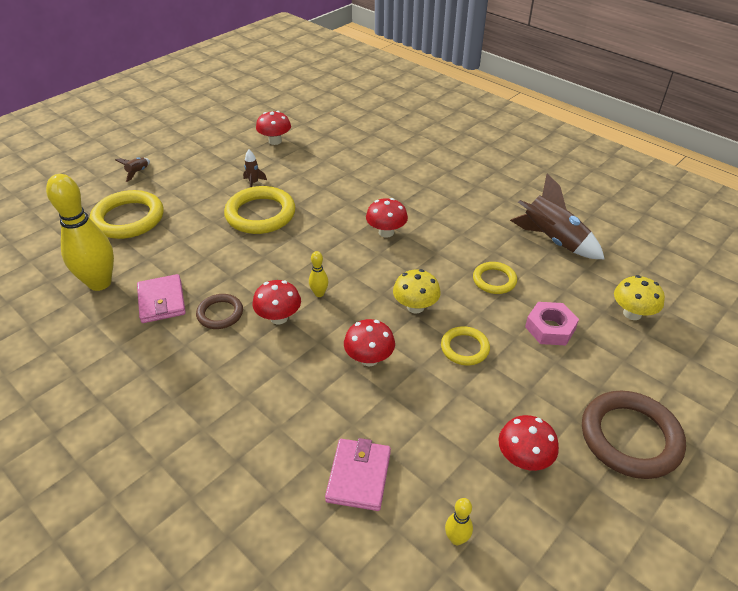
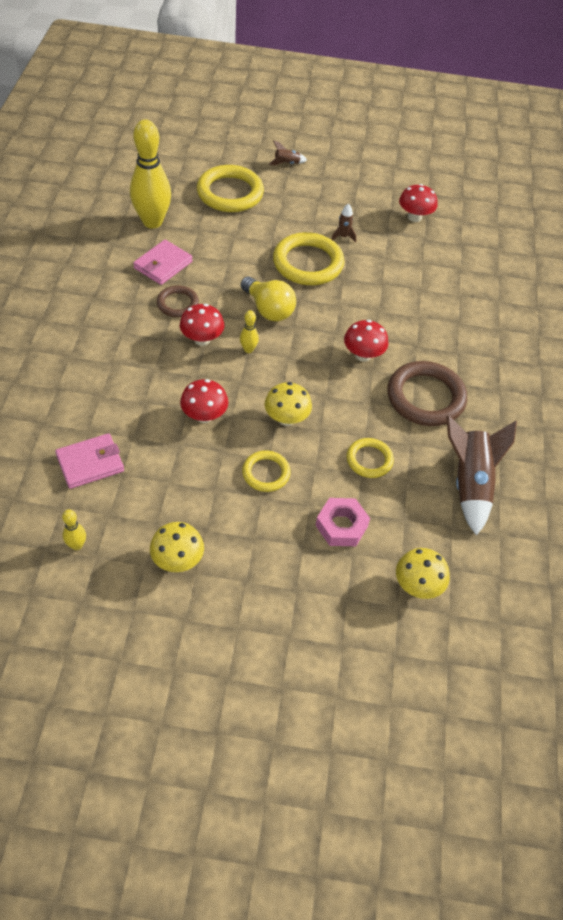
camera: 50 degrees right, 10 degrees up
red mushroom [498,415,559,471] -> yellow mushroom [150,522,204,572]
brown ring [582,391,686,479] -> brown ring moved to [387,361,467,426]
none -> yellow light bulb [241,276,296,321]

